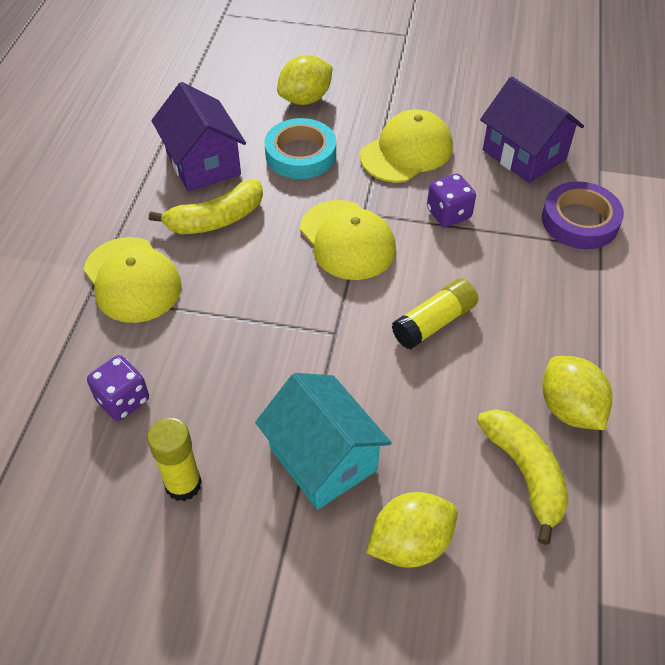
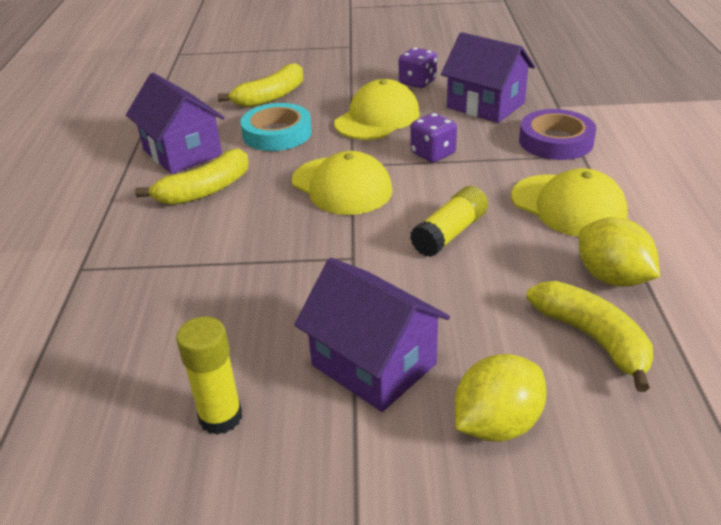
camera: 10 degrees left, 15 degrees down
yellow cap [83,237,182,323] -> yellow cap moved to [511,168,628,237]
purple dice [87,355,149,421] -> purple dice moved to [399,48,437,88]
turquoise house [255,373,392,510] -> purple house [294,258,450,412]
yellow lemon [277,55,333,105] -> yellow banana [218,63,303,108]

